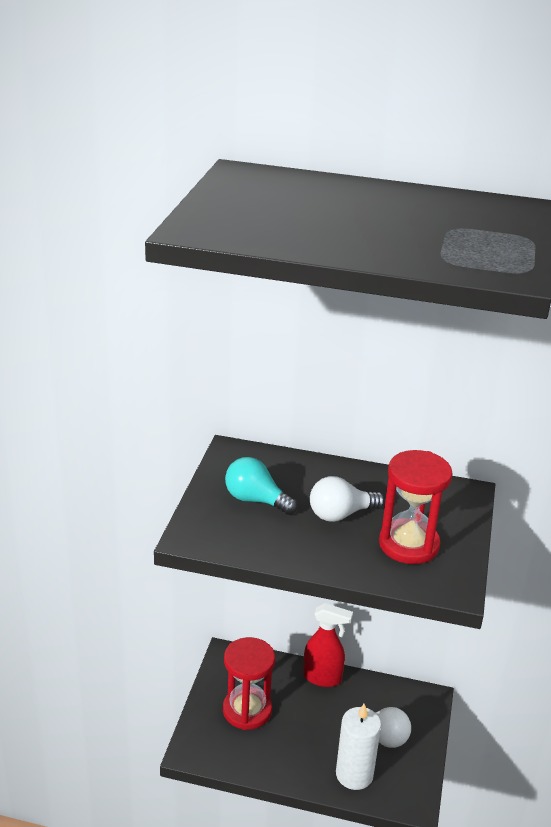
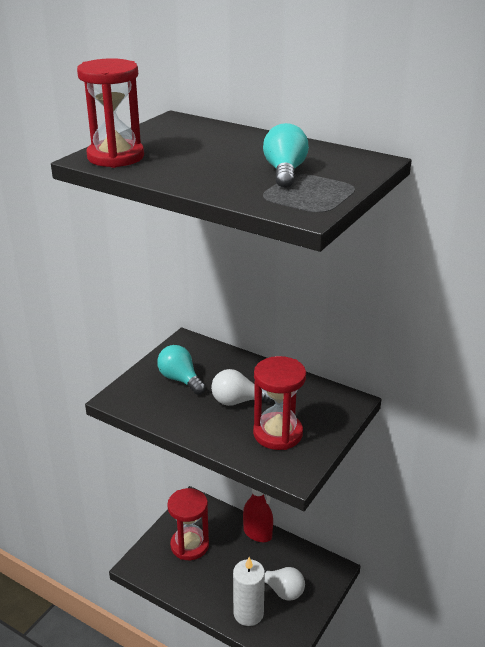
camera: 20 degrees right, 0 degrees up
none -> red hourglass [77,58,144,168]
none -> turquoise light bulb [263,123,309,188]

